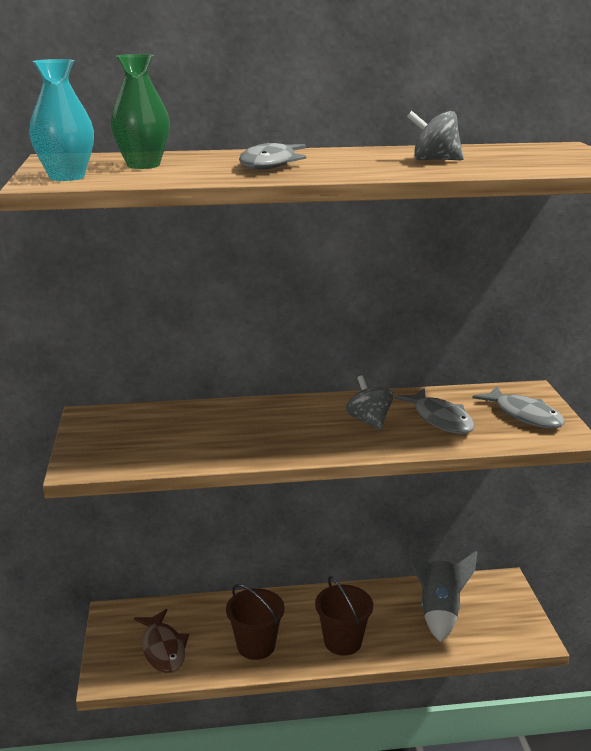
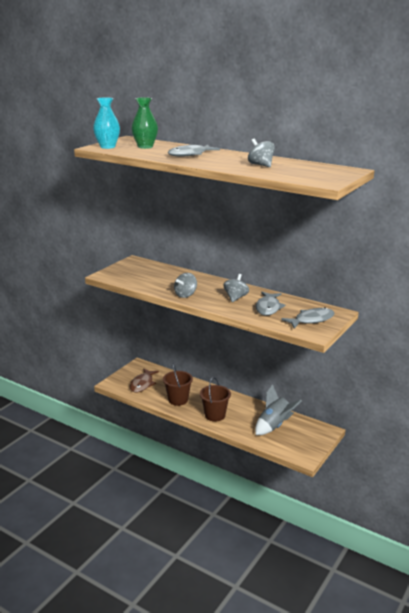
camera: 40 degrees right, 0 degrees up
grey fish [472,386,565,429] -> grey fish turned 120 degrees counterclockwise [281,307,334,328]
none -> grey spinning top [174,273,197,298]

